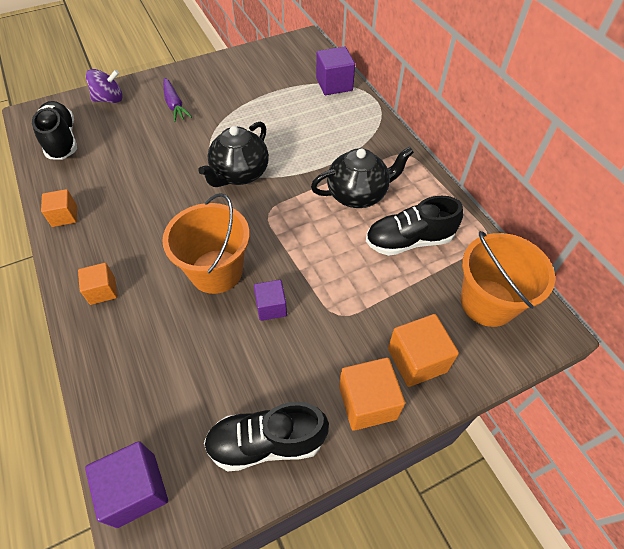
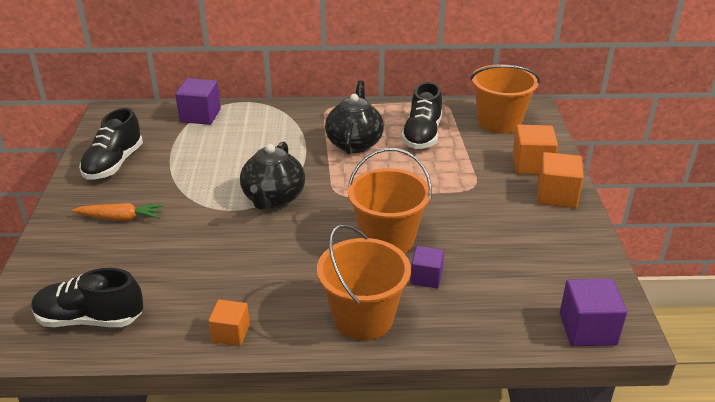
camera: 65 degrees left, 20 degrees down
orange cube [78,263,117,305] -> orange bucket [317,224,411,340]
purple spinning top [86,69,123,103] -> none
purple carrot [163,78,192,122] -> orange carrot [72,203,164,221]
black teapot [198,122,269,187] -> black teapot turned 45 degrees clockwise [240,142,305,210]
black shoe [204,402,329,472] -> black shoe moved to [79,108,143,179]
purple cube [254,280,287,321] -> purple cube moved to [410,246,444,289]

